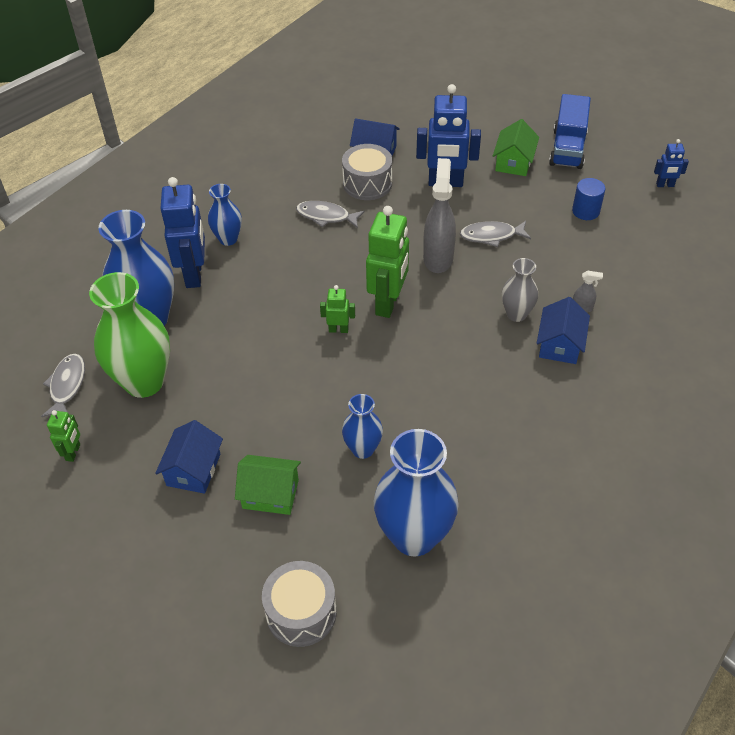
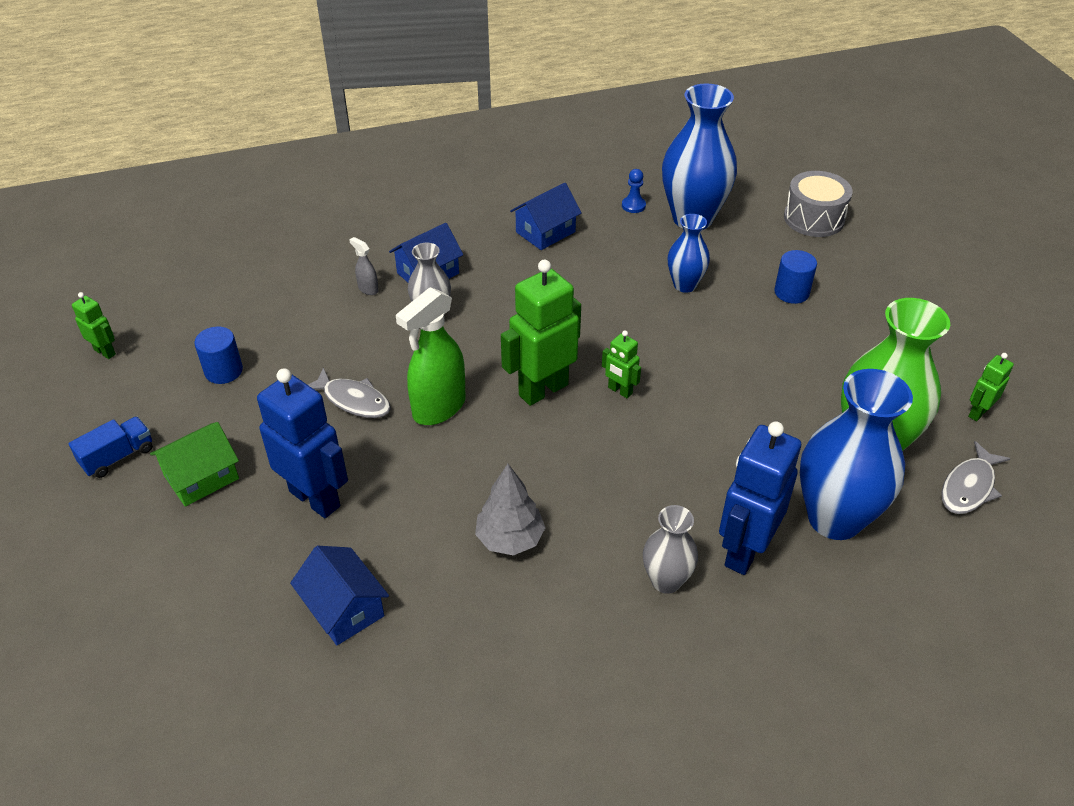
camera: 145 degrees left, 5 degrees down
blue house [155,420,223,494] -> blue house moved to [510,183,582,250]
blue vase [208,184,242,246] -> grey vase [643,505,698,594]
green house [235,455,301,515] -> blue cylinder [774,250,817,304]
grey fish [296,201,365,228] -> grey tree [475,464,545,556]
grey drum [342,144,392,200] -> none
grey spray bottle [423,158,456,273] -> green spray bottle [396,287,466,425]
blue truck [549,94,591,169] -> blue truck [68,417,153,478], size x0.60
blue robot [654,139,689,187] -> green robot [72,292,116,359]
none -> blue pawn [622,169,646,213]

